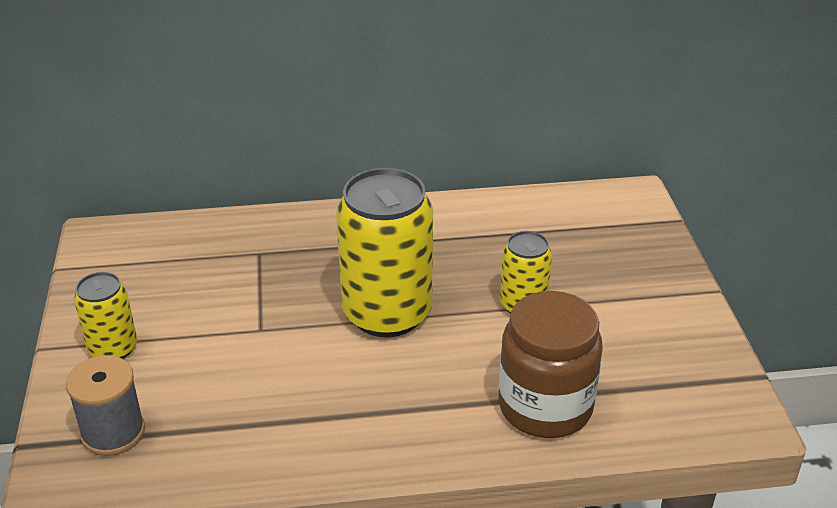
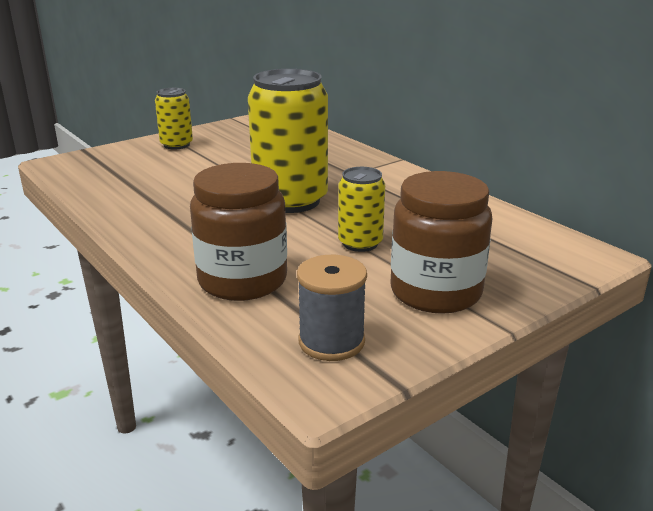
camera: 60 degrees right, 10 degrees down
grey spool [66,355,145,456] -> grey spool moved to [297,255,367,361]
none -> brown jar [390,171,493,314]

